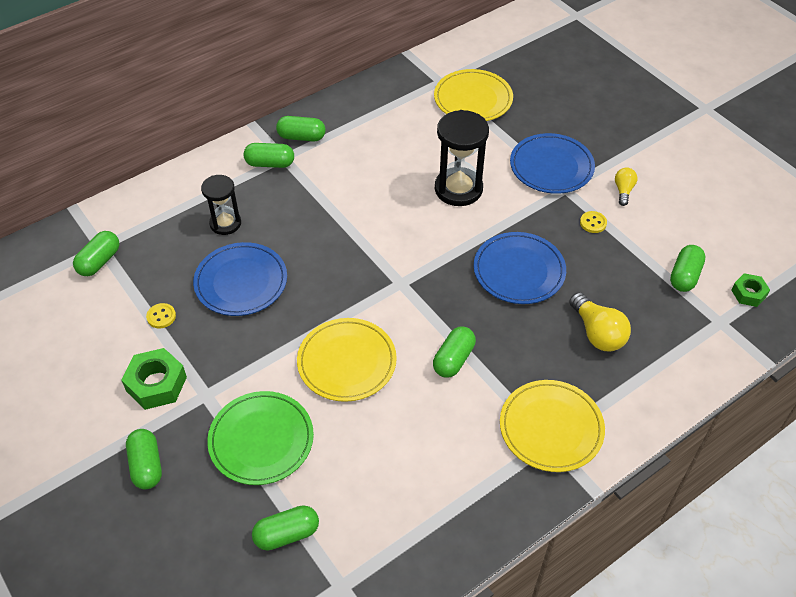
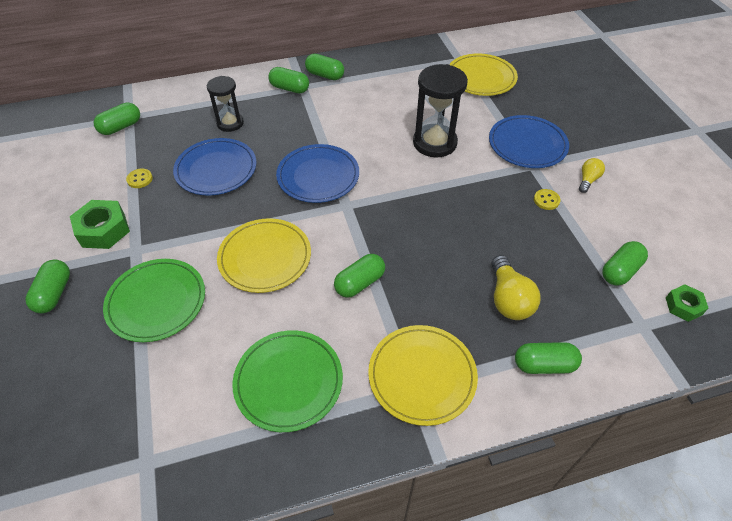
camera: 20 degrees right, 0 degrees up
green capsule [252,505,319,551] -> green capsule moved to [515,342,582,374]
blue plate [474,232,566,304] -> blue plate moved to [276,144,359,203]
none -> green plate [233,330,343,432]

